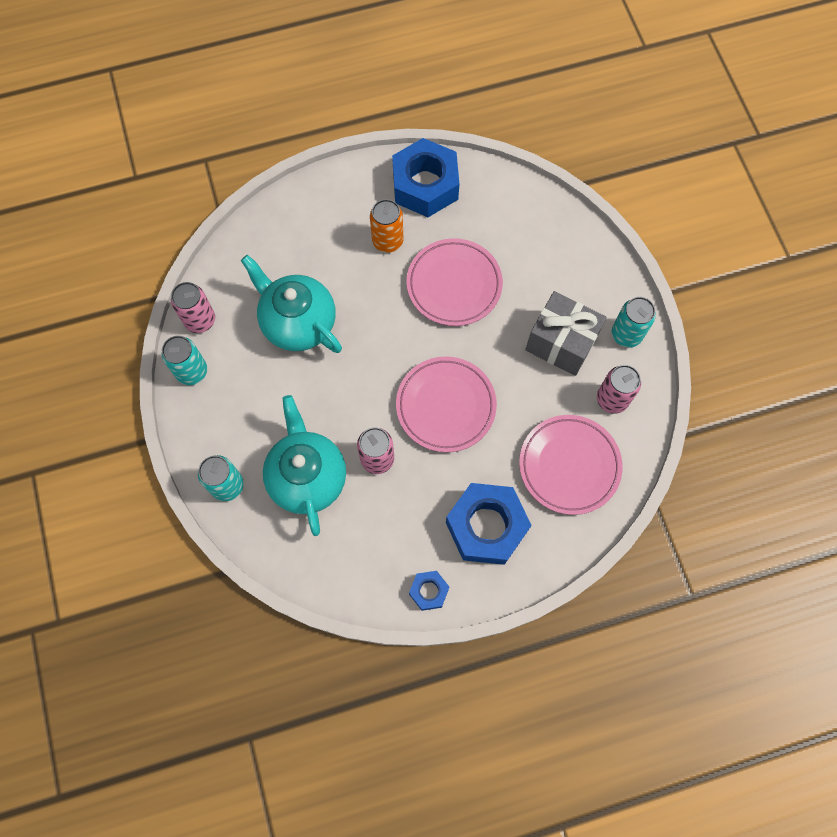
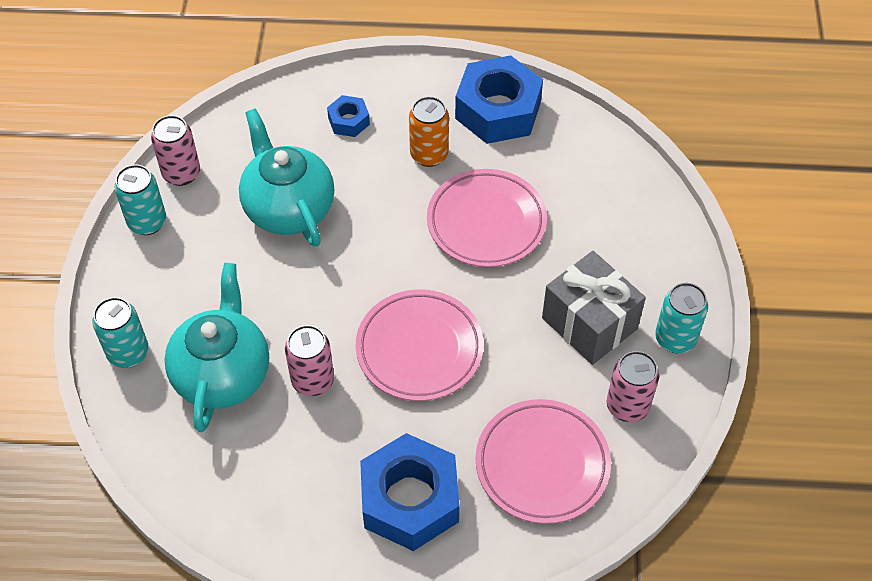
camera: 20 degrees right, 15 degrees down
blue nut [409,571,449,611] -> blue nut moved to [327,95,370,137]

